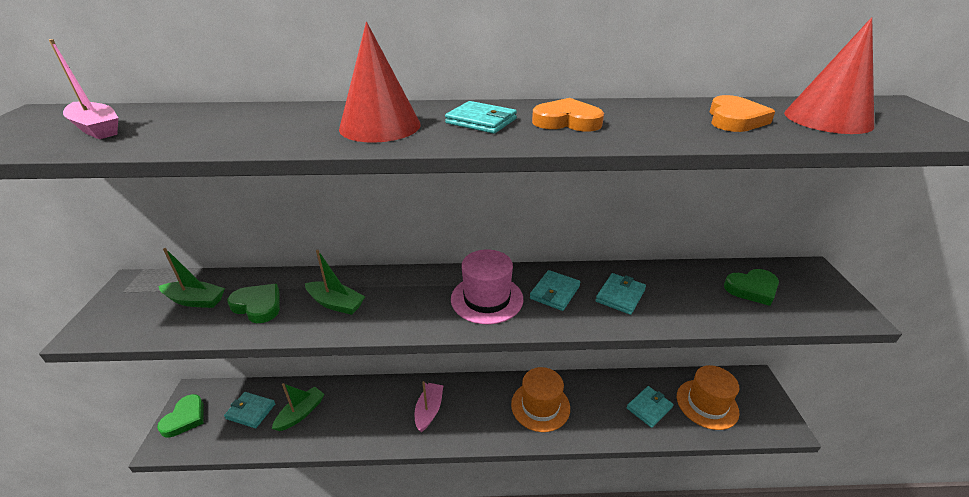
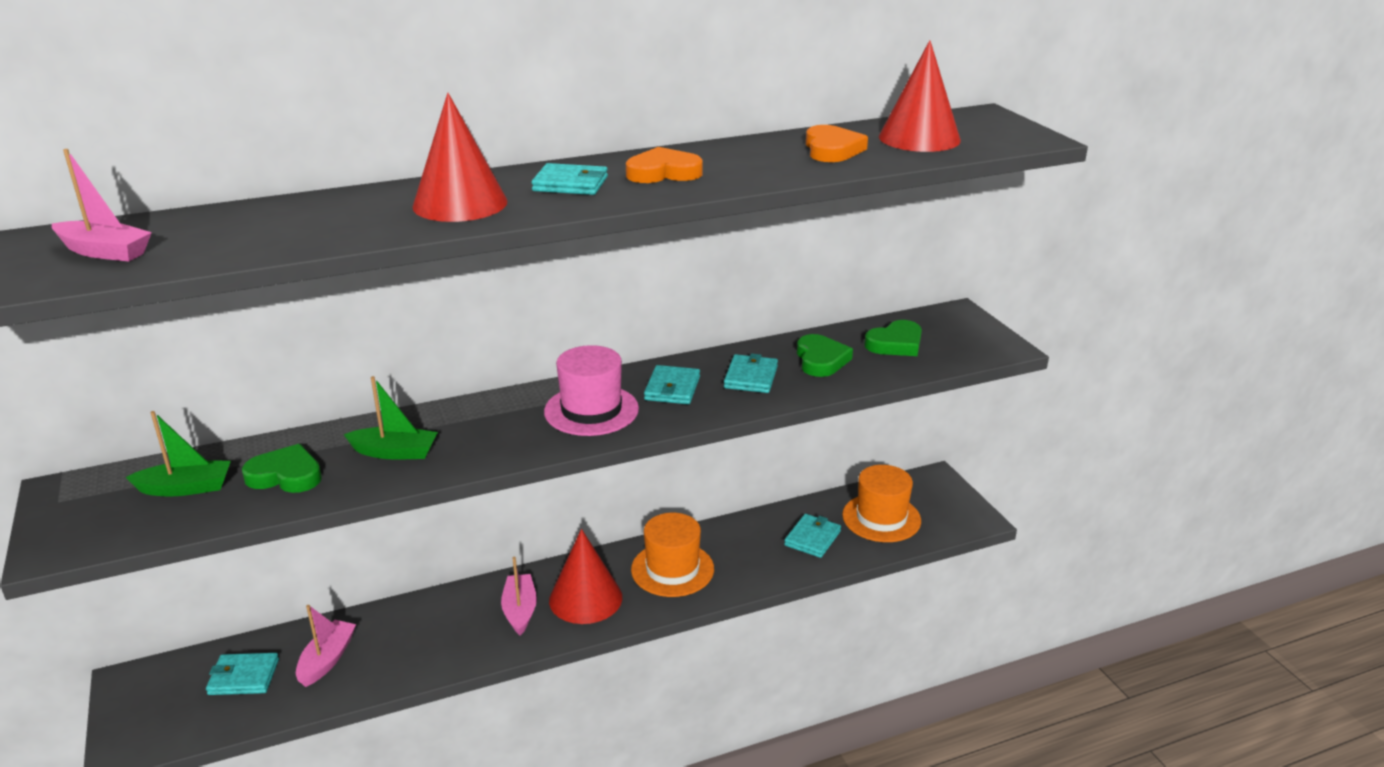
camera: 20 degrees left, 5 degrees down
green heart [157,394,204,438] -> green heart moved to [797,334,853,377]
green boat [272,383,324,431] -> pink boat [296,605,356,687]
none -> red cone [549,529,622,624]

